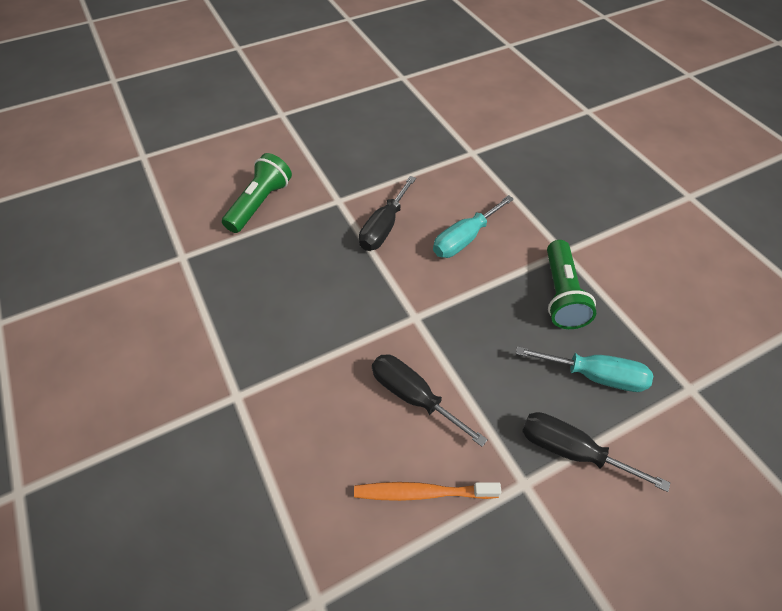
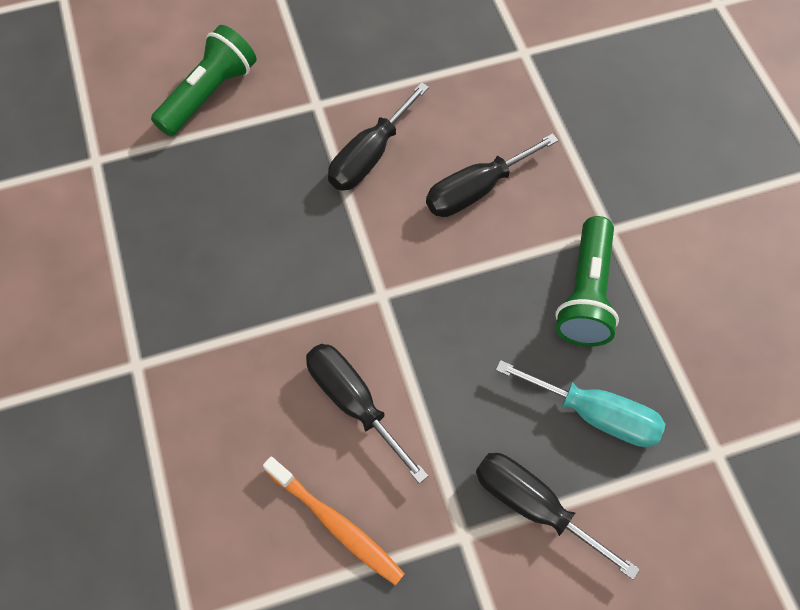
camera: 10 degrees right, 10 degrees up
orange toothbrush [354,482,501,501] -> orange toothbrush turned 150 degrees counterclockwise [263,457,405,586]
turquoise screwdriver [433,195,514,258] -> black screwdriver [426,133,559,217]

